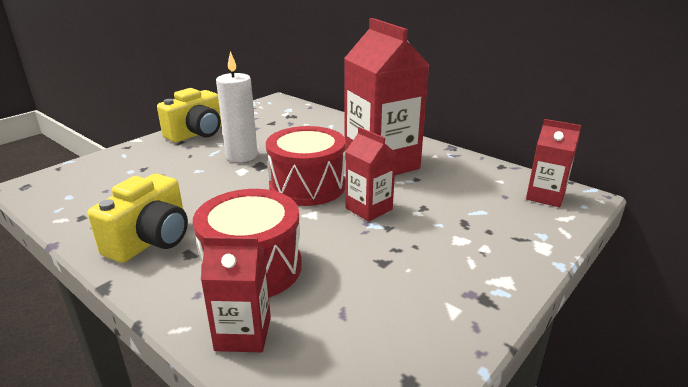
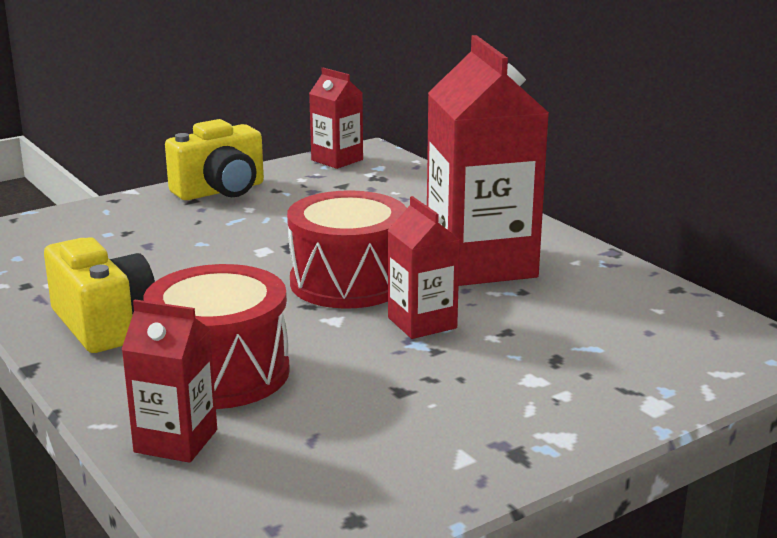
camera: 15 degrees right, 5 degrees down
yellow camera [88,174,188,263] -> yellow camera turned 75 degrees counterclockwise [44,237,155,353]
white candle [216,51,258,162] -> none
red carton [526,119,581,207] -> red carton moved to [309,68,363,169]

